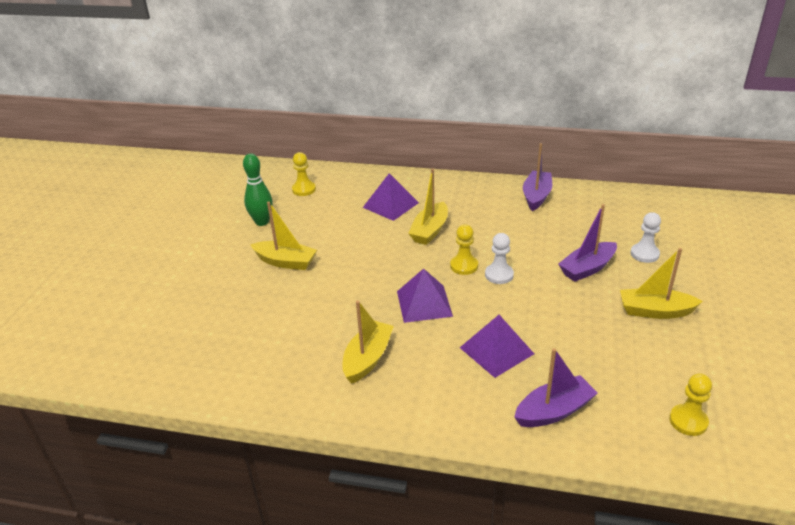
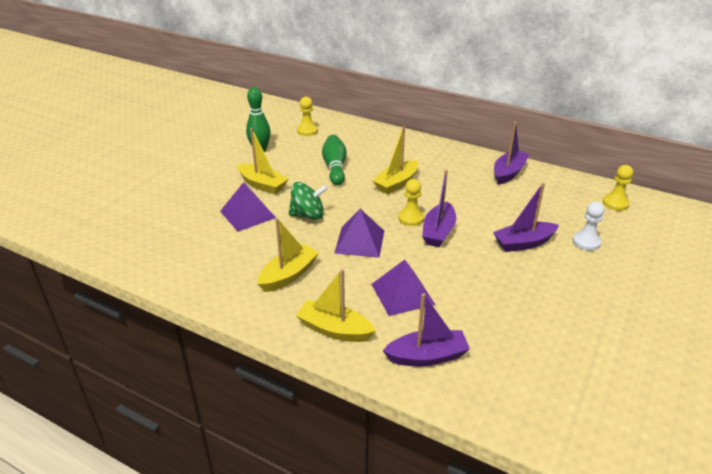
camera: 15 degrees right, 0 degrees up
purple pyramid [363,173,419,221] -> purple pyramid moved to [220,182,276,232]
white pawn [485,233,514,284] -> purple boat [422,170,456,247]
yellow boat [620,248,703,319] -> yellow boat moved to [296,269,376,342]
yellow pawn [669,373,712,436] -> yellow pawn moved to [603,165,633,211]
none -> green spinning top [289,182,328,220]
none -> green bowling pin [322,135,347,185]

